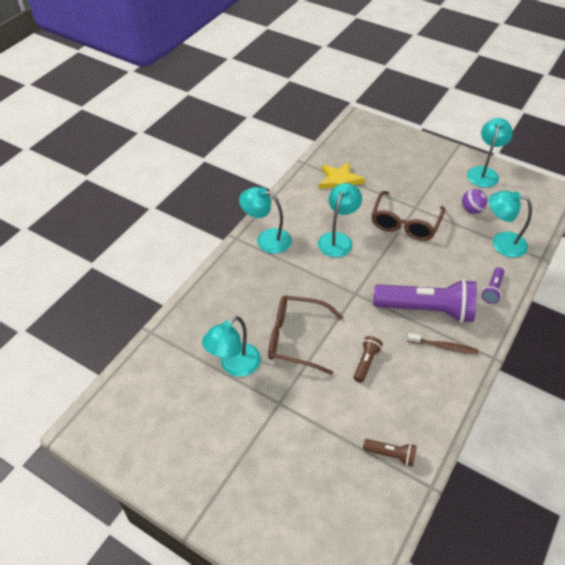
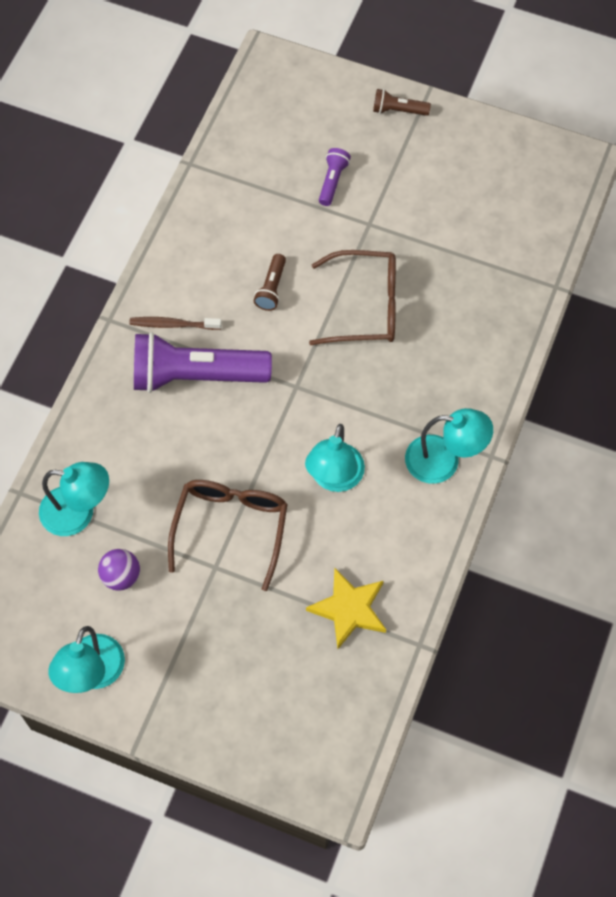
camera: 170 degrees right, 15 degrees up
turquoise lamp [202,316,261,377] -> none
brown flashlight [363,439,417,467] -> brown flashlight moved to [373,89,431,116]
purple flashlight [482,267,504,304] -> purple flashlight moved to [319,148,351,206]

